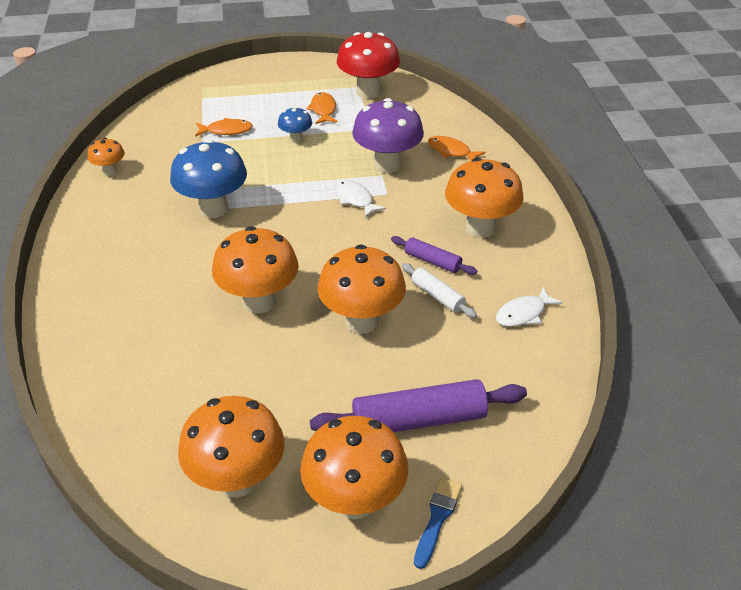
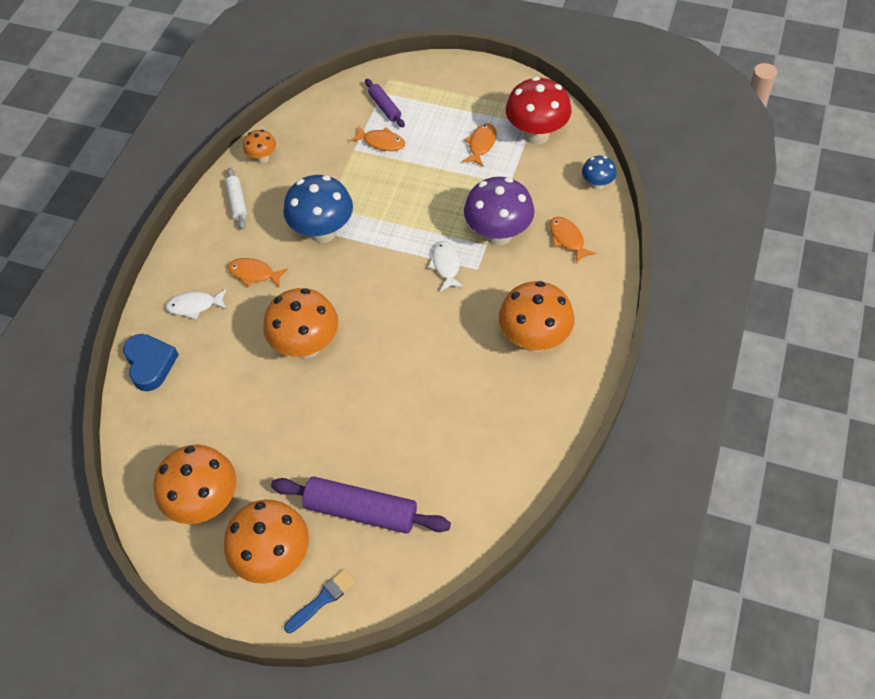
camera: 30 degrees right, 15 degrees up
blue mushroom [278,107,312,143] -> blue mushroom moved to [582,156,617,190]
orange mushroom [318,245,406,334] -> none
purple rolling pin [391,236,477,275] -> purple rolling pin moved to [365,79,405,127]
white rolling pin [402,263,477,318] -> white rolling pin moved to [225,168,247,230]
white fish [496,287,563,327] -> white fish moved to [165,289,227,320]
none -> blue heart [123,334,179,391]
none -> orange fish [228,258,288,287]

